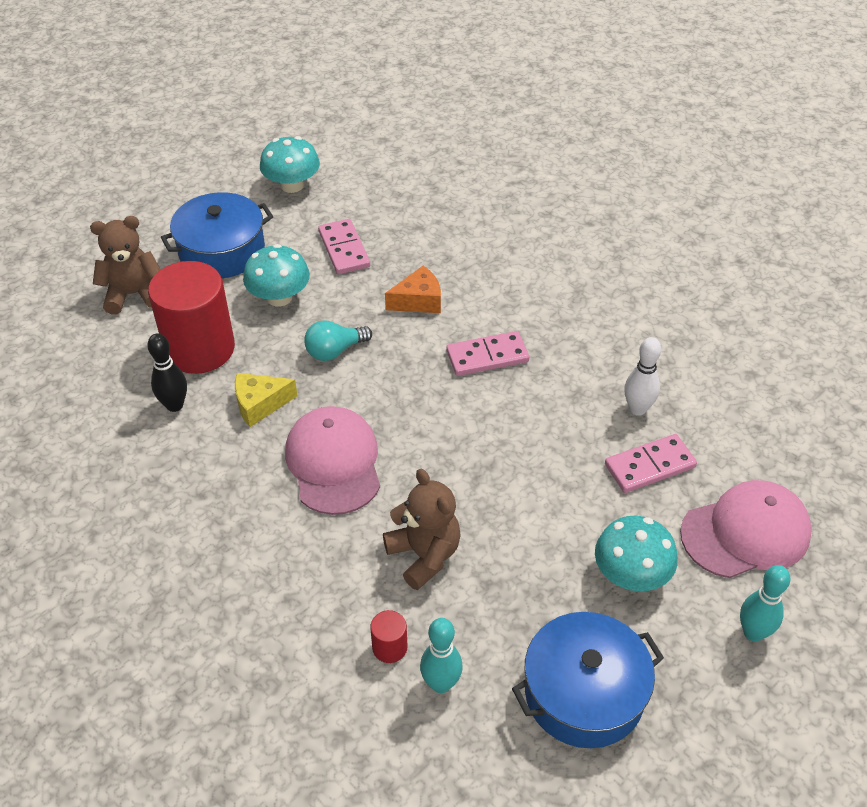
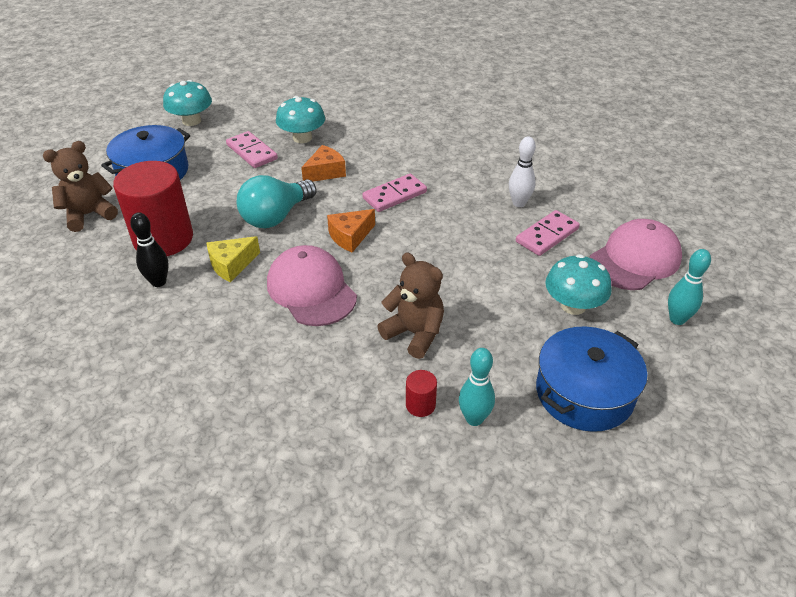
camera: 20 degrees left, 5 degrees down
turquoise mushroom [243,244,310,307] -> turquoise mushroom moved to [276,96,325,143]
turquoise light bulb [304,320,372,361] -> turquoise light bulb [237,175,316,228], size x1.57
none -> orange cheese [327,209,375,253]

